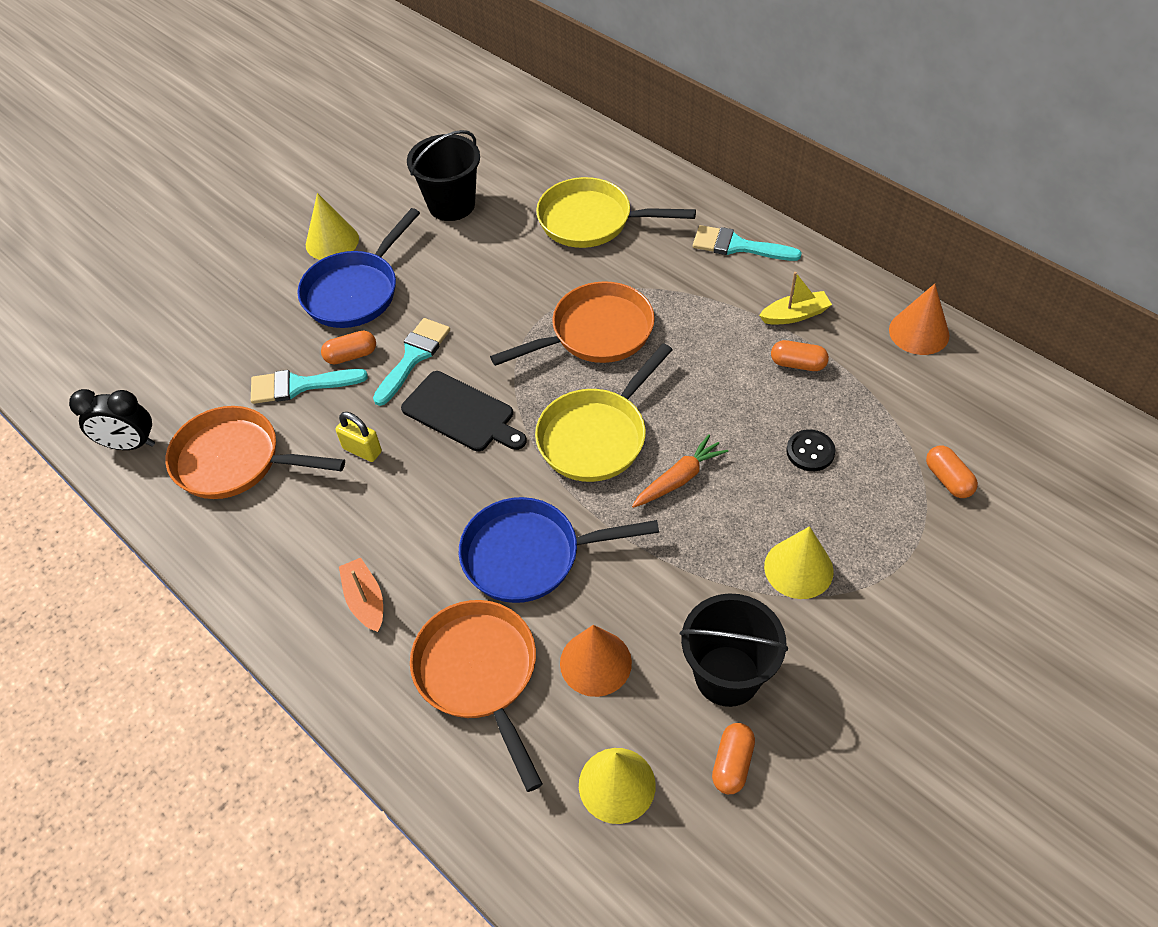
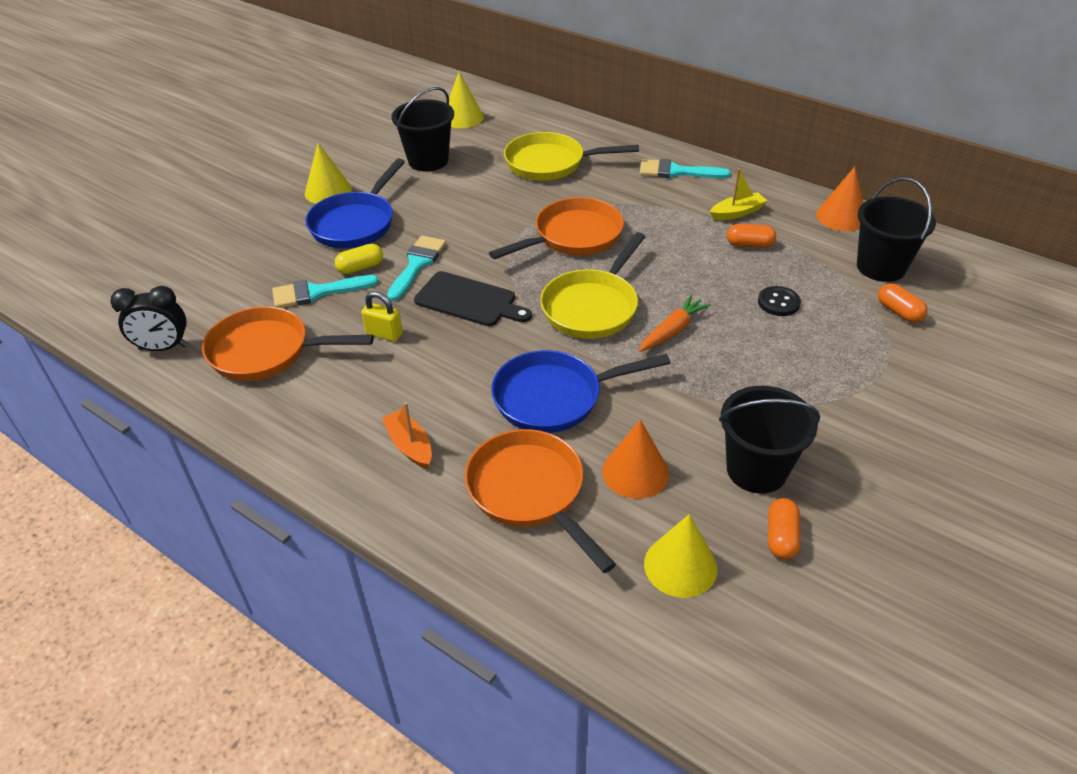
camera: 10 degrees left, 10 degrees down
orange capsule [321,330,376,364] -> yellow capsule [335,244,383,274]
yellow cone [764,526,834,599] -> yellow cone moved to [449,72,484,128]
none -> black bucket [857,177,936,282]

